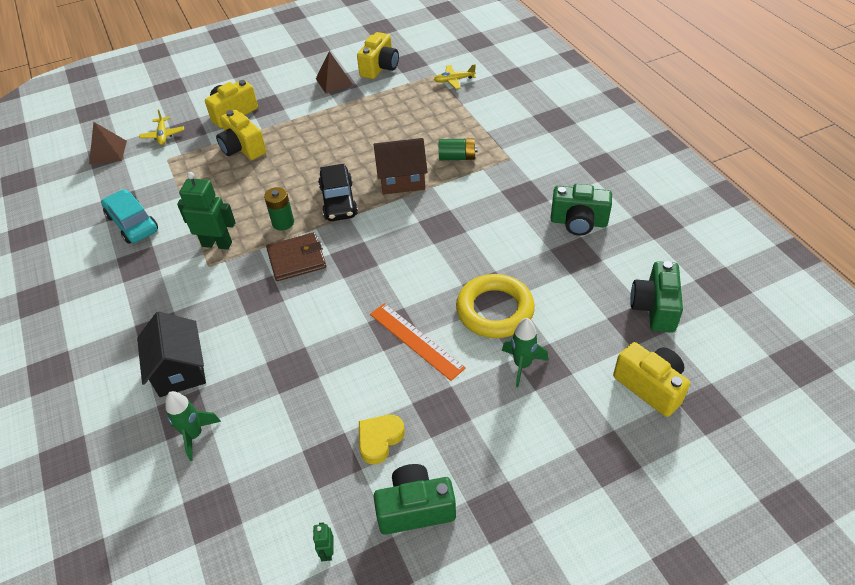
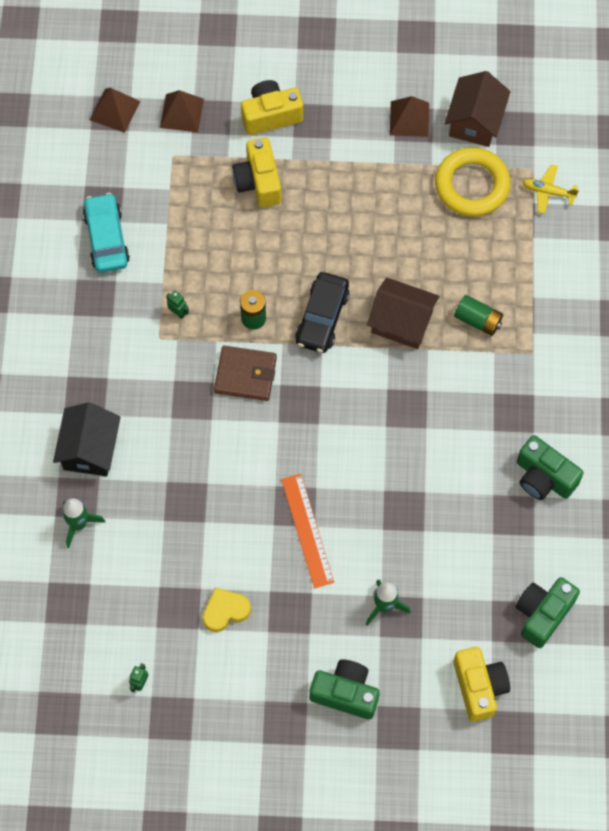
camera: 25 degrees right, 20 degrees up
yellow plane [139,110,184,145] -> brown pyramid [160,90,204,132]
green robot [177,172,236,250] -> green robot [166,290,189,319], size x0.46
yellow camera [357,32,399,79] -> brown house [445,71,510,147]
green camera [374,464,456,535] -> green camera moved to [310,660,380,720]
yellow ring [456,274,535,338] -> yellow ring moved to [435,147,510,217]

